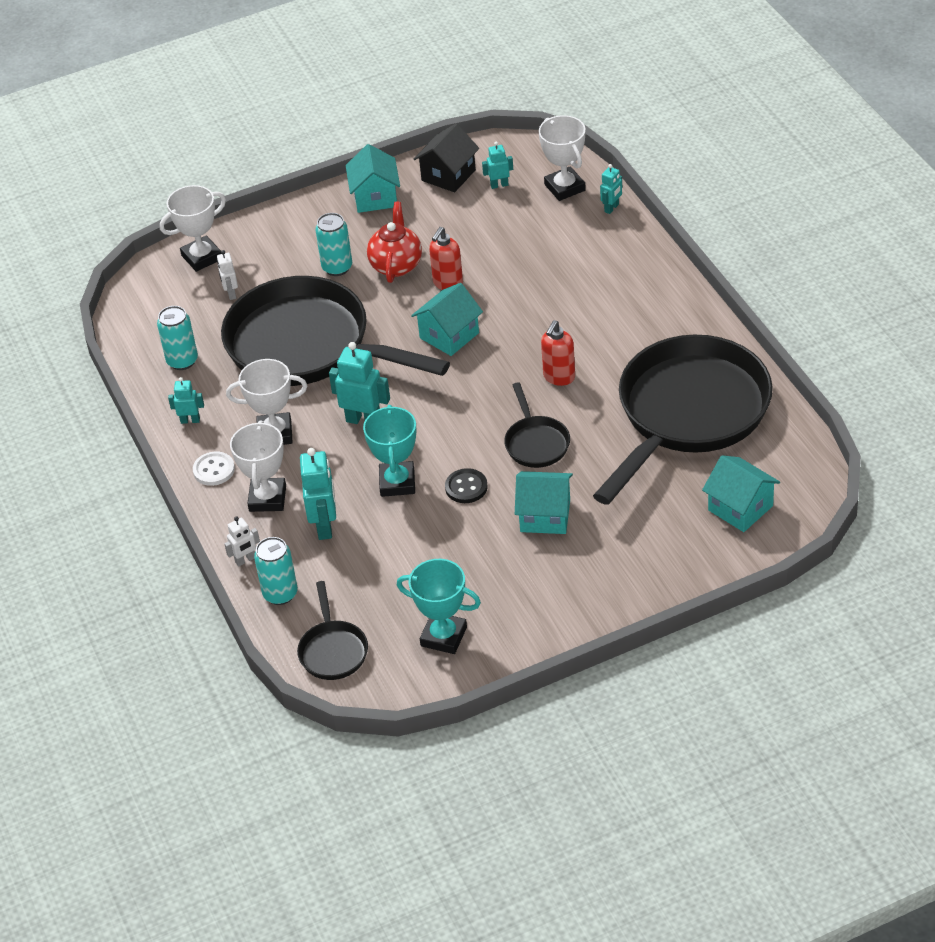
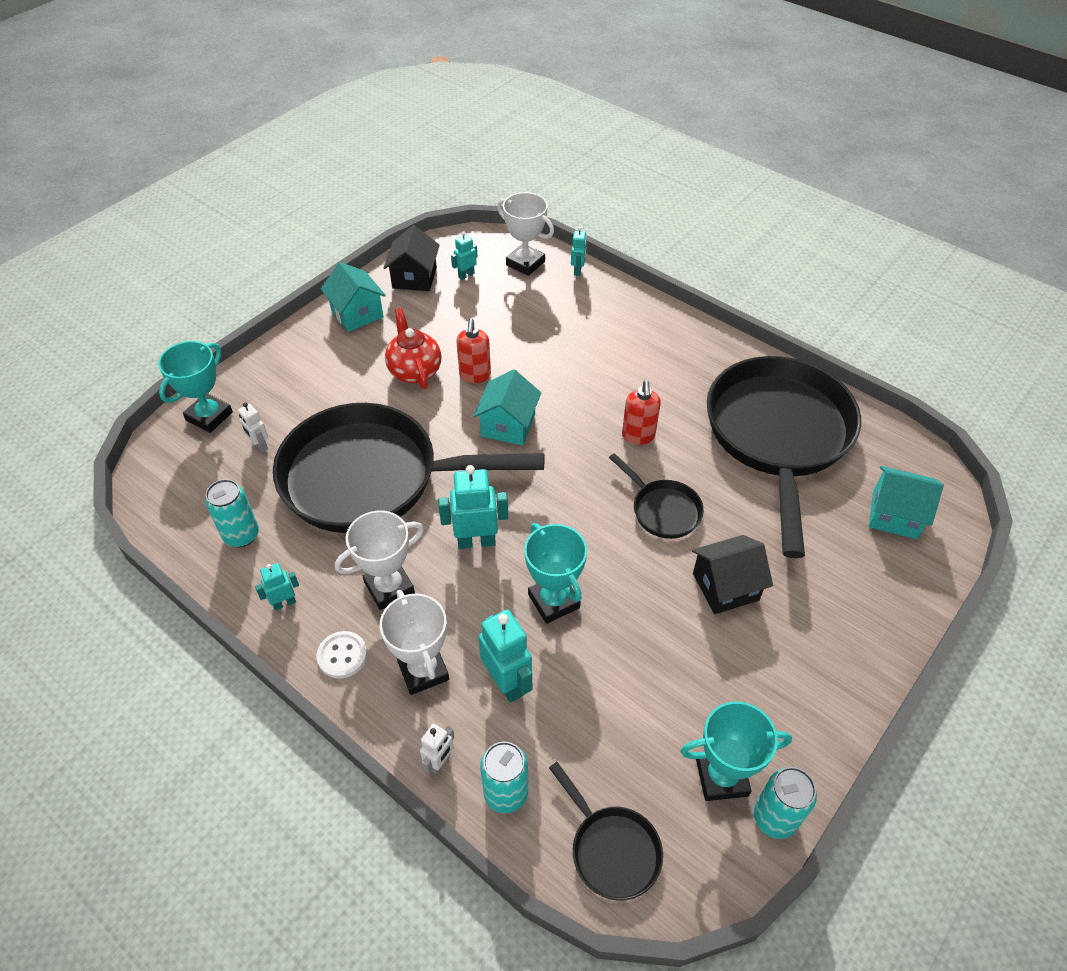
camera: 30 degrees left, 5 degrees up
white trophy [160,185,226,272] -> turquoise trophy [158,341,233,433]
turquoise can [315,213,352,276] -> turquoise can moved to [754,767,817,839]
black button [445,468,488,503] -> none
turquoise house [515,471,573,534] -> black house [692,535,773,614]

